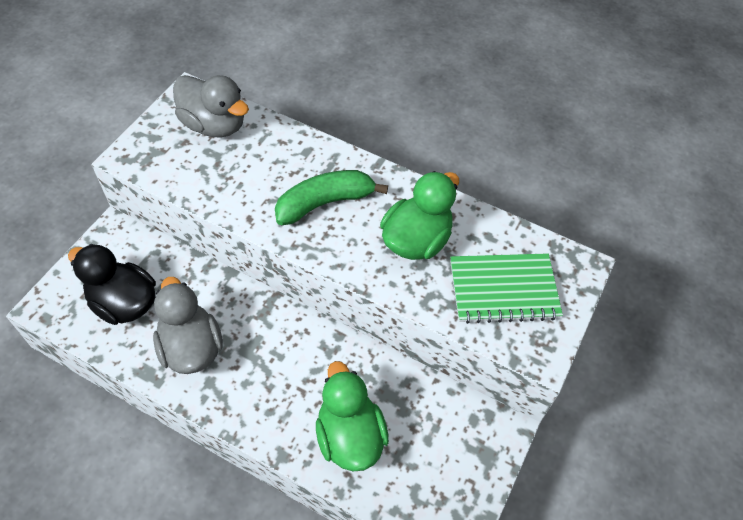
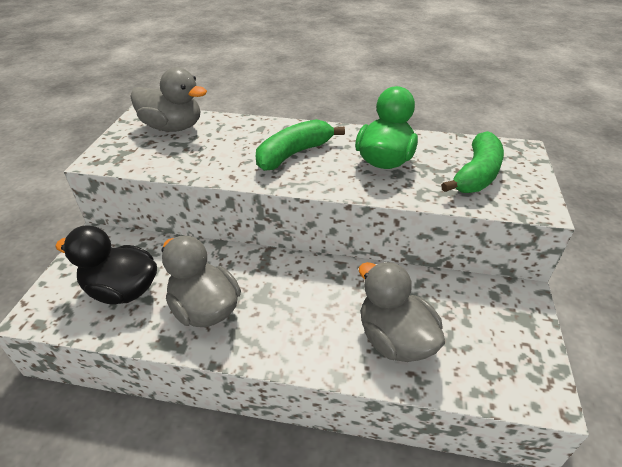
camera: 15 degrees left, 15 degrees down
green duck [316,361,389,471] -> grey duck [359,262,445,362]
green notebook [450,253,563,324] -> green banana [441,131,504,193]

